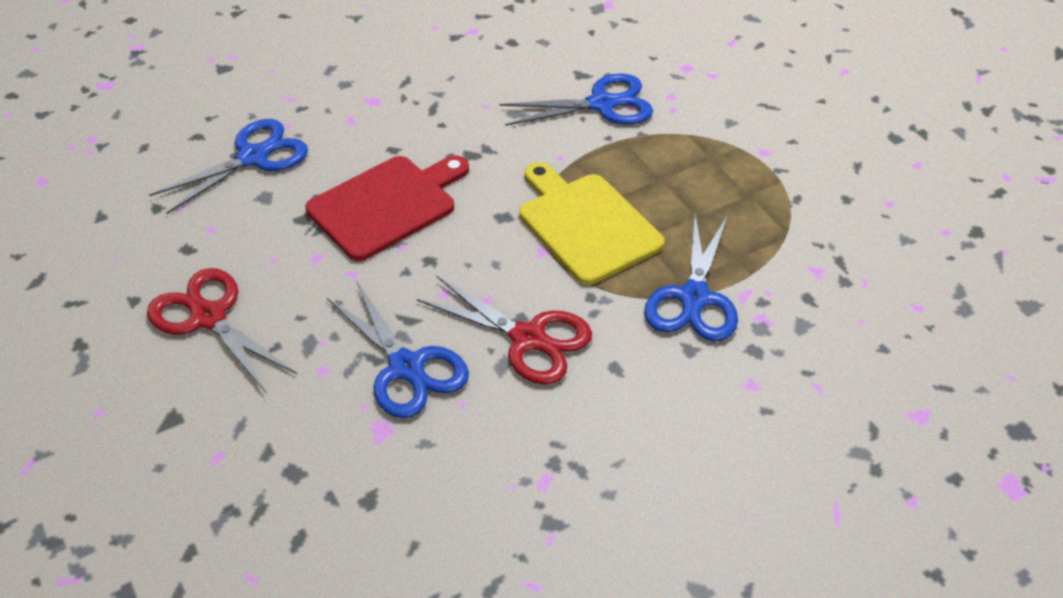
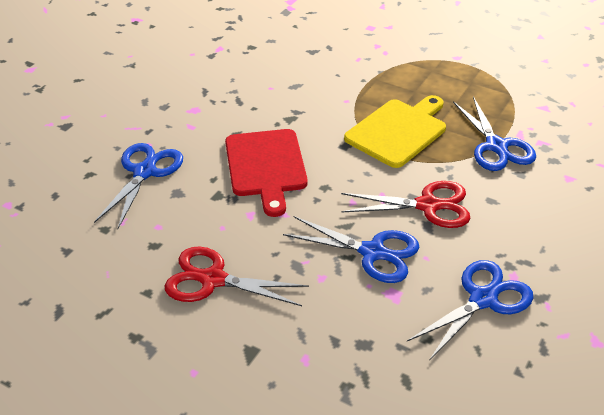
camera: 30 degrees left, 5 degrees down
red cutting board [305,155,469,261] -> red cutting board turned 150 degrees clockwise [225,129,308,217]
blue scissors [500,73,653,126] -> blue scissors moved to [407,260,533,361]
yellow cutting board [519,162,665,285] -> yellow cutting board turned 105 degrees clockwise [344,95,446,168]

